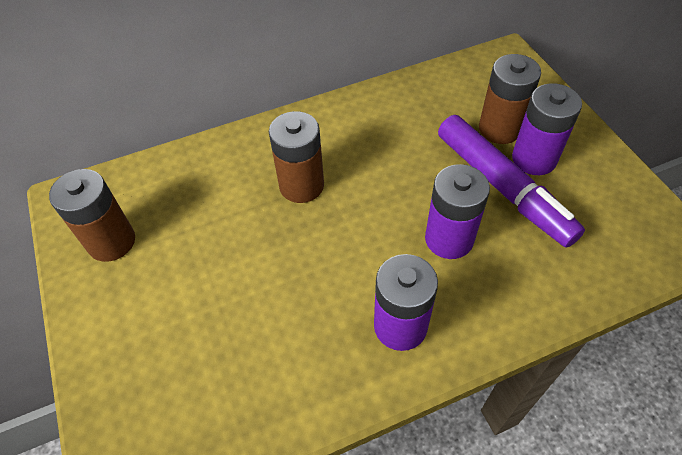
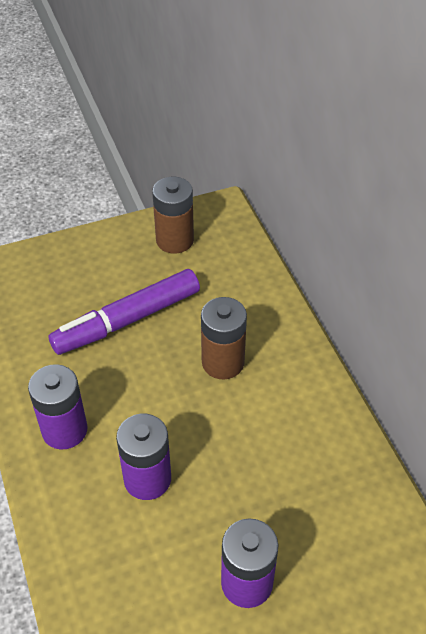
camera: 90 degrees right, 5 degrees down
purple marker [438,115,585,248] -> purple marker moved to [48,269,200,355]
brown battery [479,54,541,144] -> none

